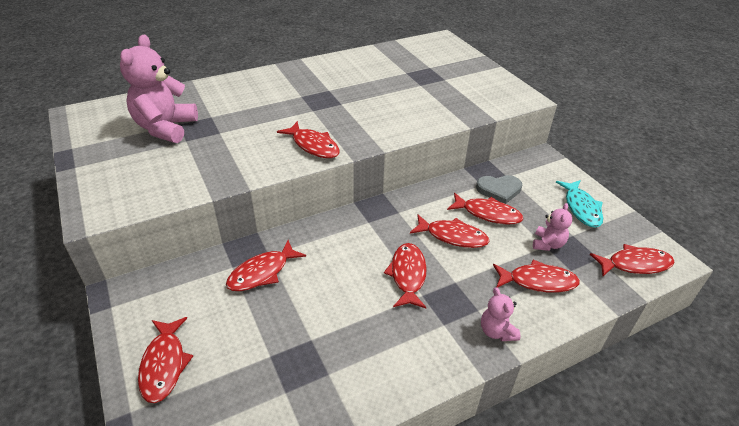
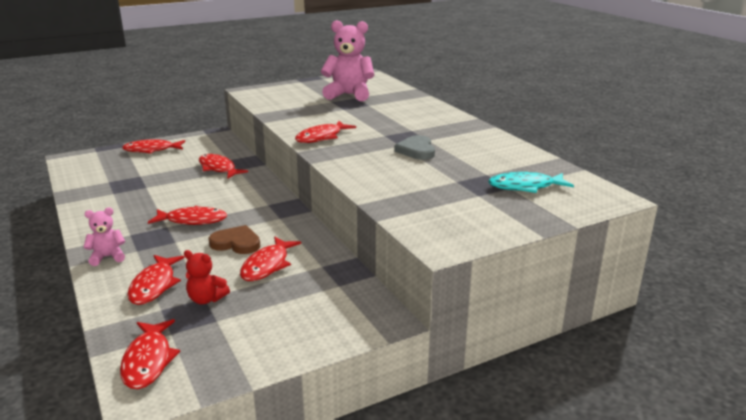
camera: 90 degrees right, 15 degrees down
red fish [410,215,490,248] -> brown heart [208,225,260,254]
grey heart [476,175,522,204] -> grey heart moved to [394,135,435,160]
pink teddy bear [533,203,572,251] -> red teddy bear [184,250,230,304]
turquoise fish [556,180,603,228] -> turquoise fish moved to [488,172,574,193]

